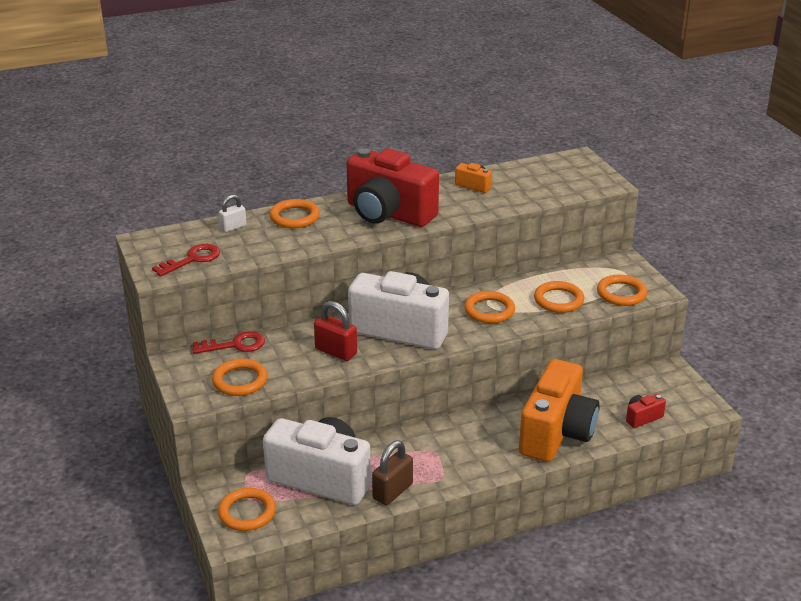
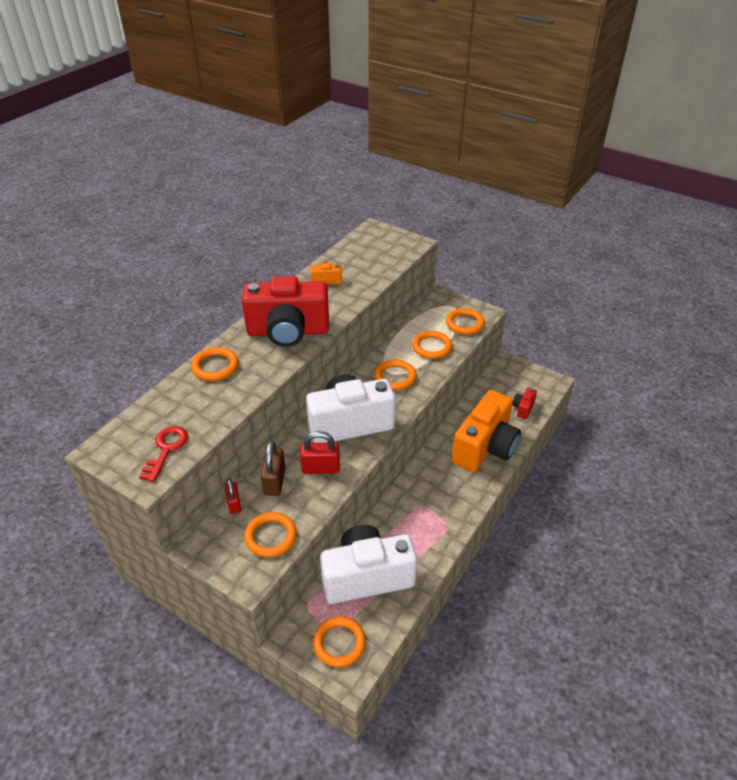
camera: 35 degrees left, 10 degrees up
red key [192,331,265,354] -> red padlock [225,478,241,514]
white padlock [219,195,247,232] -> none
brown padlock [372,441,413,505] -> brown padlock moved to [261,440,285,496]
orange camera [519,359,600,462] -> orange camera turned 45 degrees clockwise [452,390,521,473]

